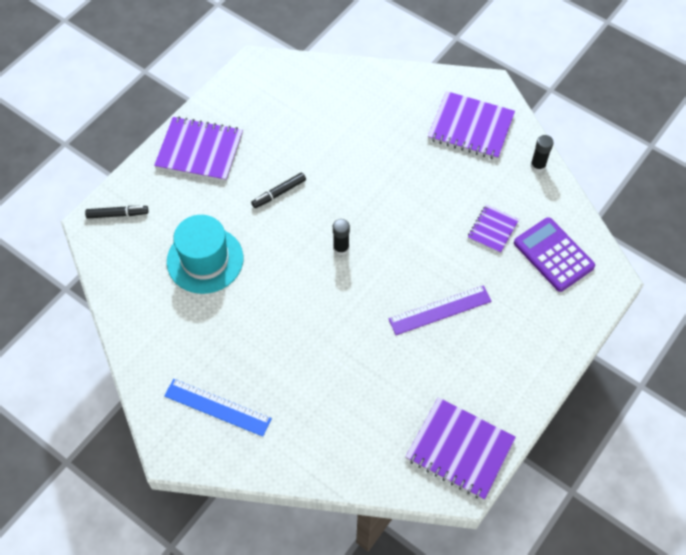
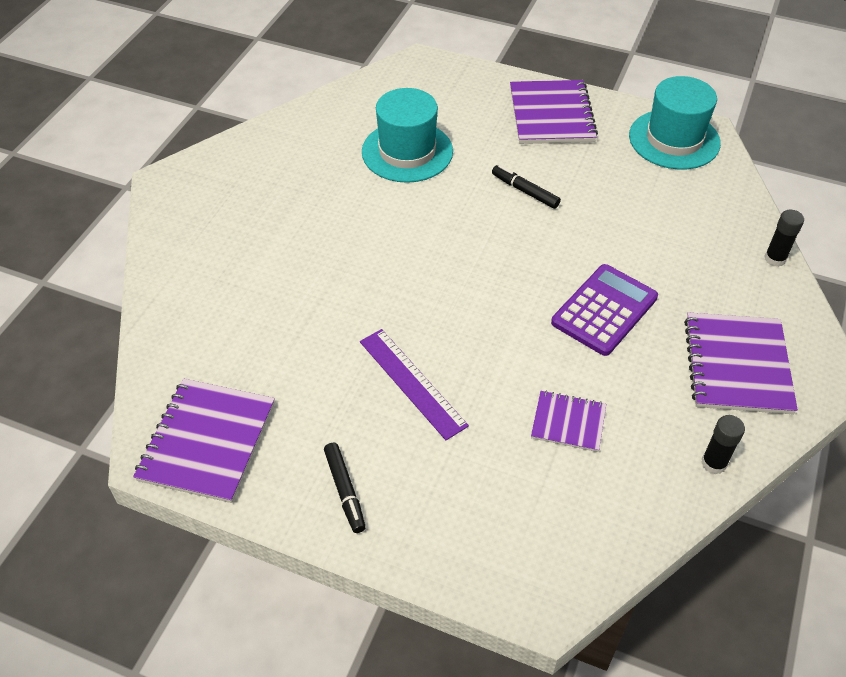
camera: 75 degrees right, 10 degrees down
black marker [85,206,148,219] -> black marker moved to [324,443,366,533]
blue ruler [164,379,272,437] -> none
black glue stick [333,219,350,255] -> black glue stick moved to [764,210,804,267]
purple calculator [514,217,595,292] -> purple calculator moved to [551,264,658,356]
none -> turquoise hat [629,76,721,170]

